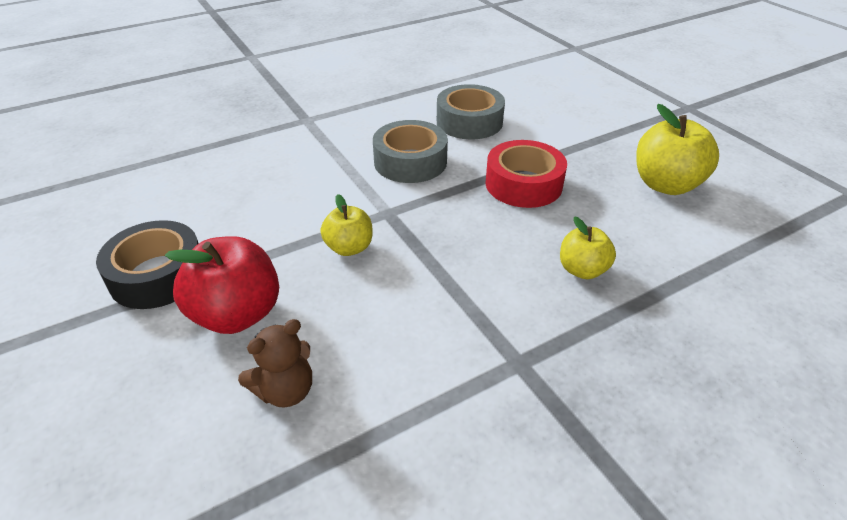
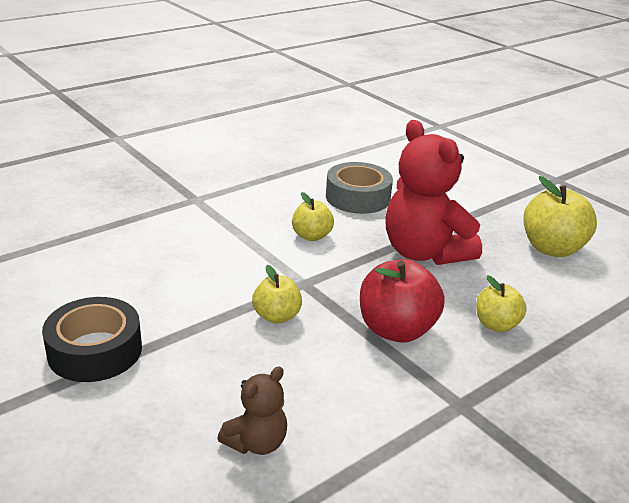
camera: 10 degrees left, 10 degrees down
red apple [165,236,279,334] -> red apple moved to [360,259,445,342]
grey tape [373,120,448,183] -> yellow apple [292,192,334,241]
red tape [485,140,567,208] -> red teddy bear [385,120,482,265]

